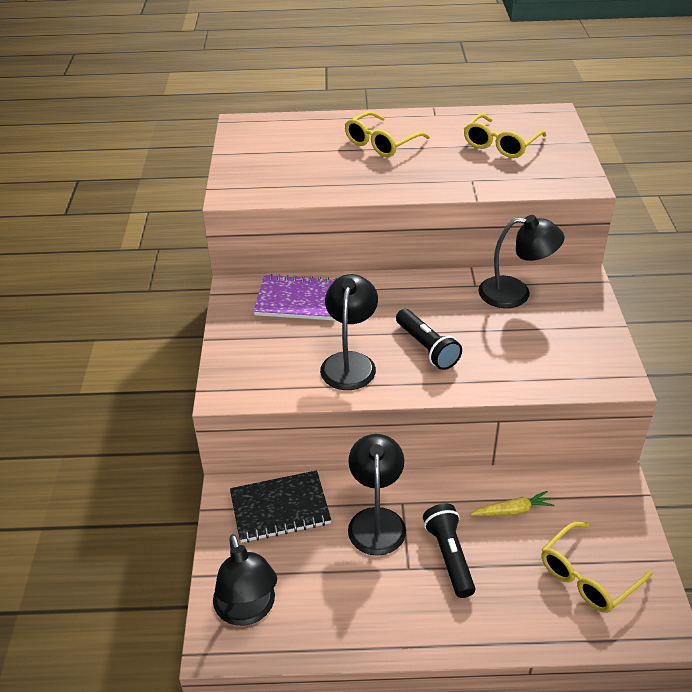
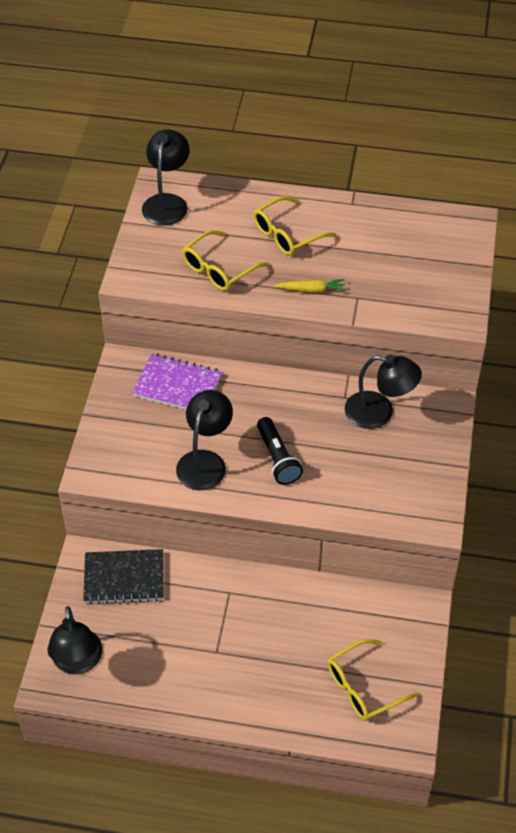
camera: 10 degrees right, 10 degrees up
black lamp [348,434,406,556] -> black lamp moved to [142,129,190,226]
black flashlight [423,504,475,598] -> none
yellow glasses [464,114,547,158] -> yellow glasses moved to [182,230,269,291]
yellow carrot [471,491,555,516] -> yellow carrot moved to [274,279,346,293]

